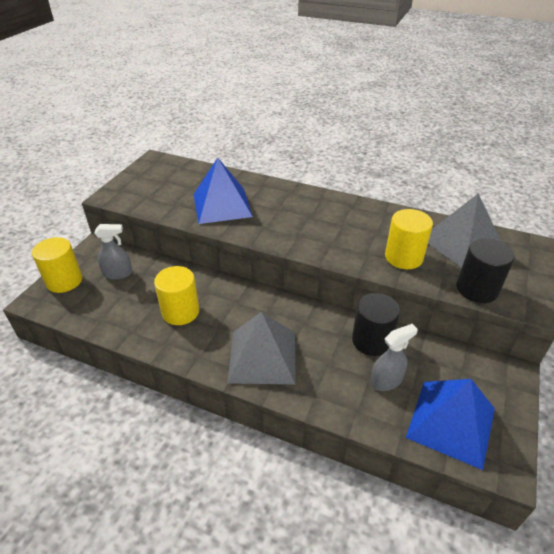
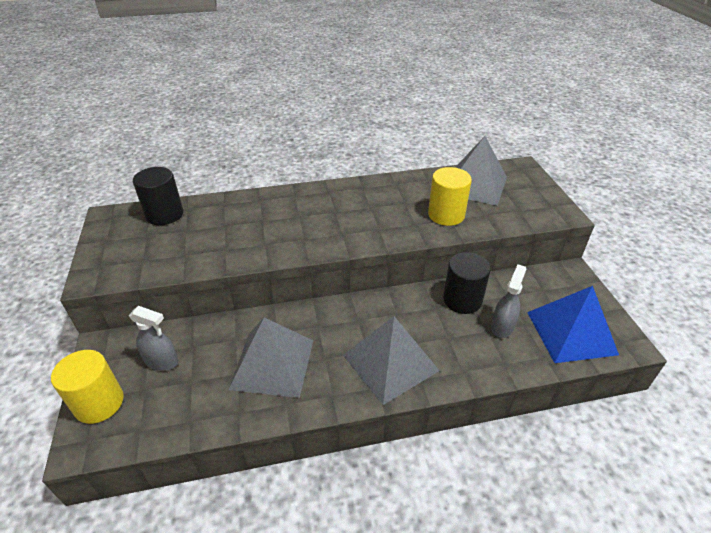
camera: 35 degrees left, 0 degrees up
grey spray bottle [94,224,132,280] -> grey spray bottle turned 60 degrees clockwise [129,306,178,371]
yellow cylinder [154,266,199,325] -> grey pyramid [229,317,313,398]
blue pyramid [193,158,253,224] -> none
black cylinder [457,238,515,303] -> black cylinder moved to [133,167,183,225]

